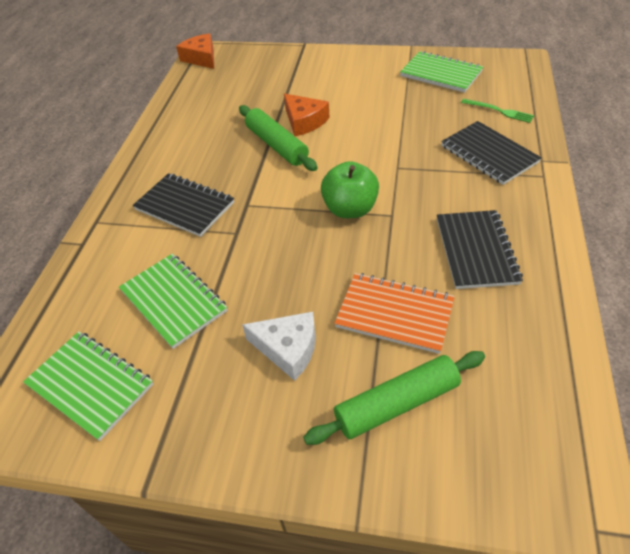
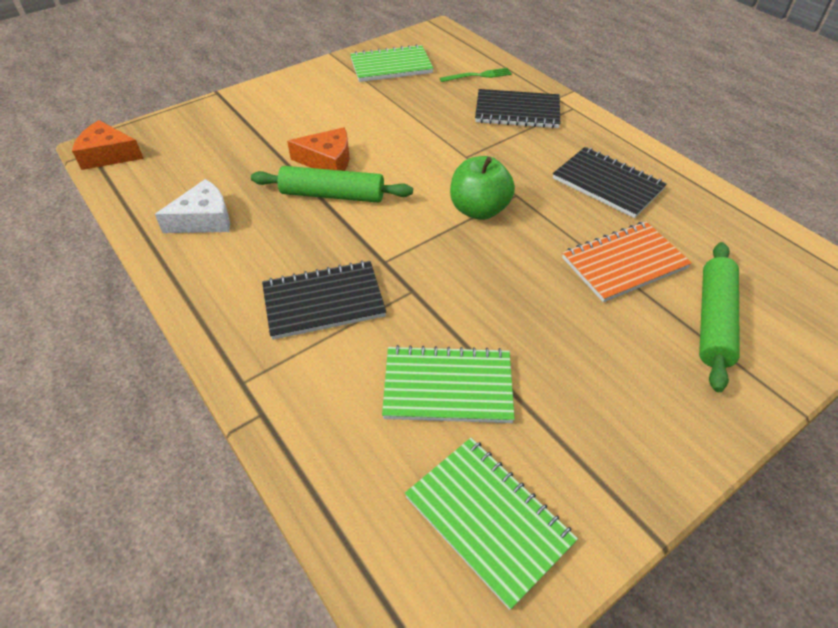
camera: 50 degrees left, 0 degrees up
green notebook [23,331,153,441] -> green notebook turned 60 degrees clockwise [405,438,578,610]
white cheese [242,312,316,381] -> white cheese moved to [155,179,230,233]

